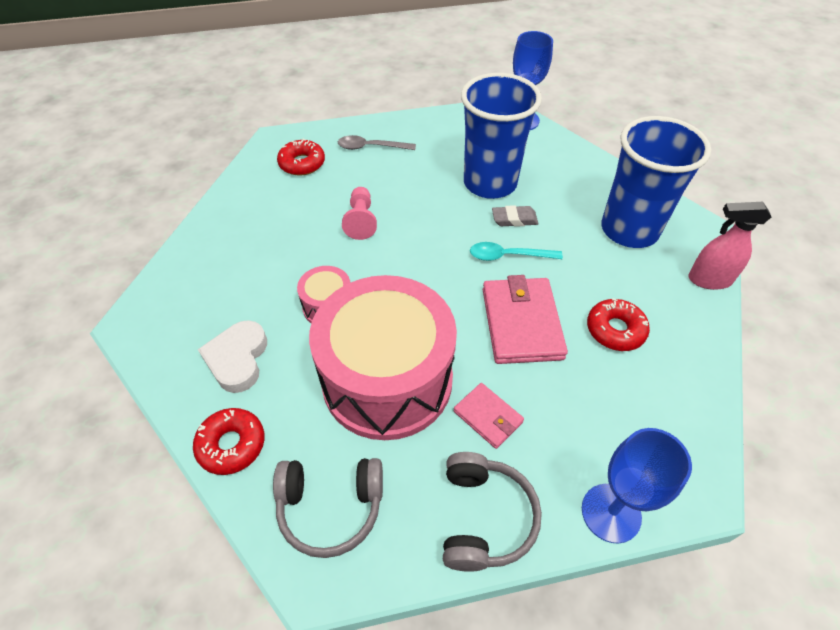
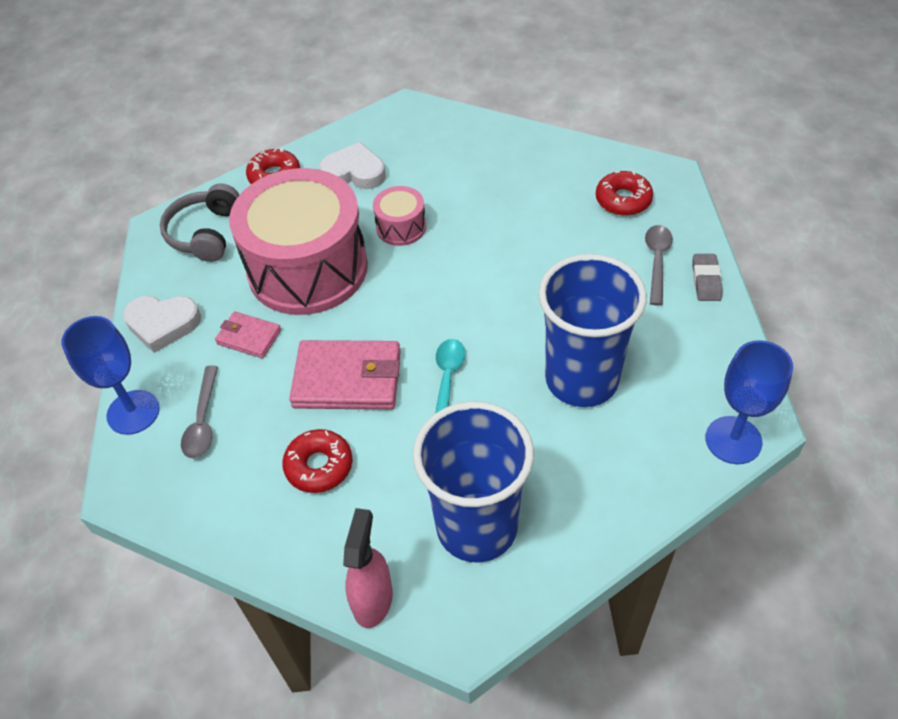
camera: 100 degrees right, 0 degrees up
pink pawn [342,187,377,240] -> none
grey headphones [443,452,542,572] -> white heart [123,296,201,353]
pink wallet [454,383,524,449] -> pink wallet turned 60 degrees clockwise [215,311,281,358]
grey eraser [492,205,538,227] -> grey eraser moved to [692,254,723,301]
none -> grey spoon [181,365,218,458]

